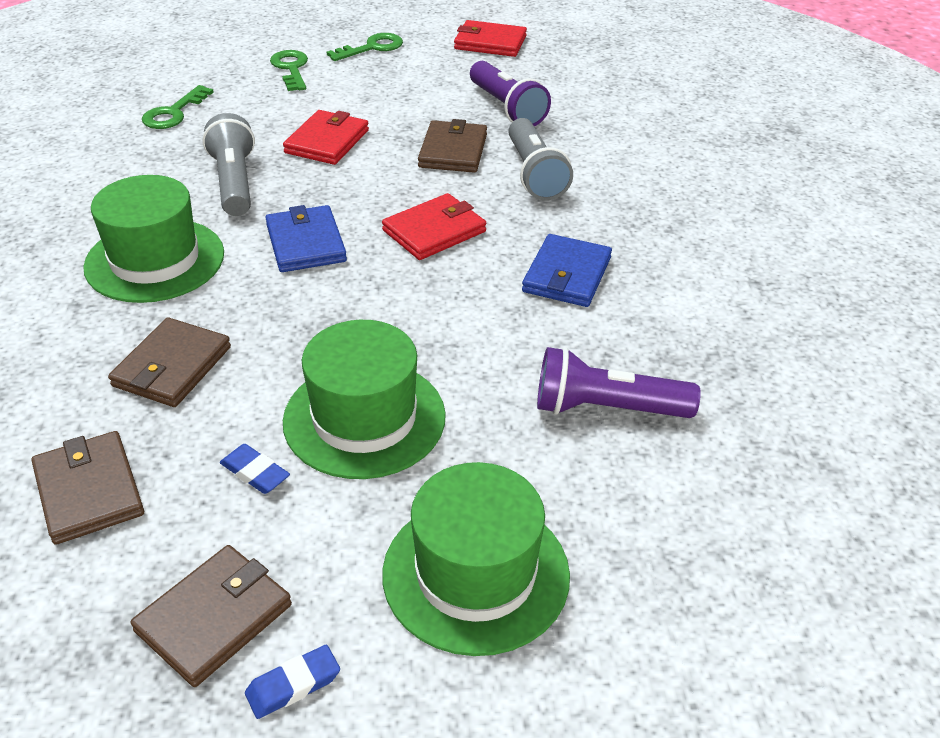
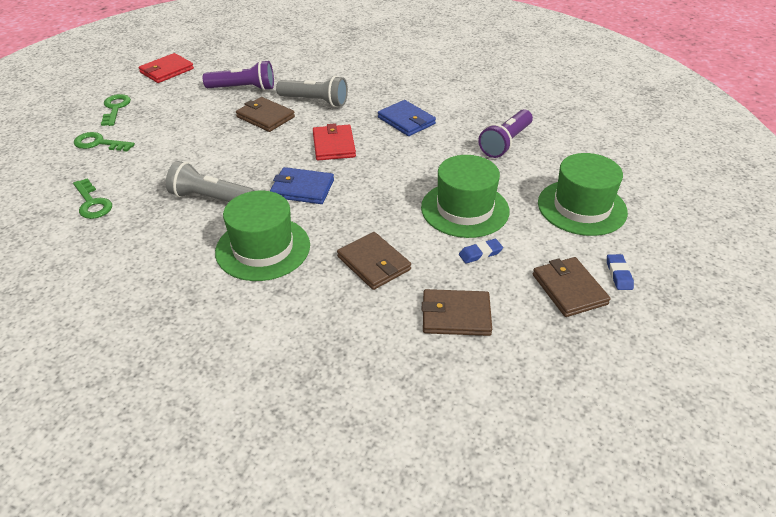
camera: 60 degrees left, 0 degrees up
red wallet [283,110,369,165] -> none

